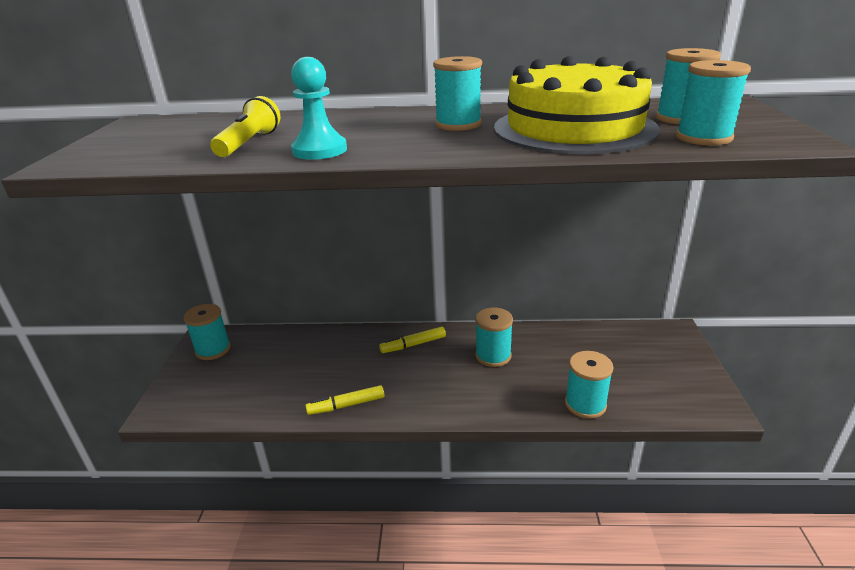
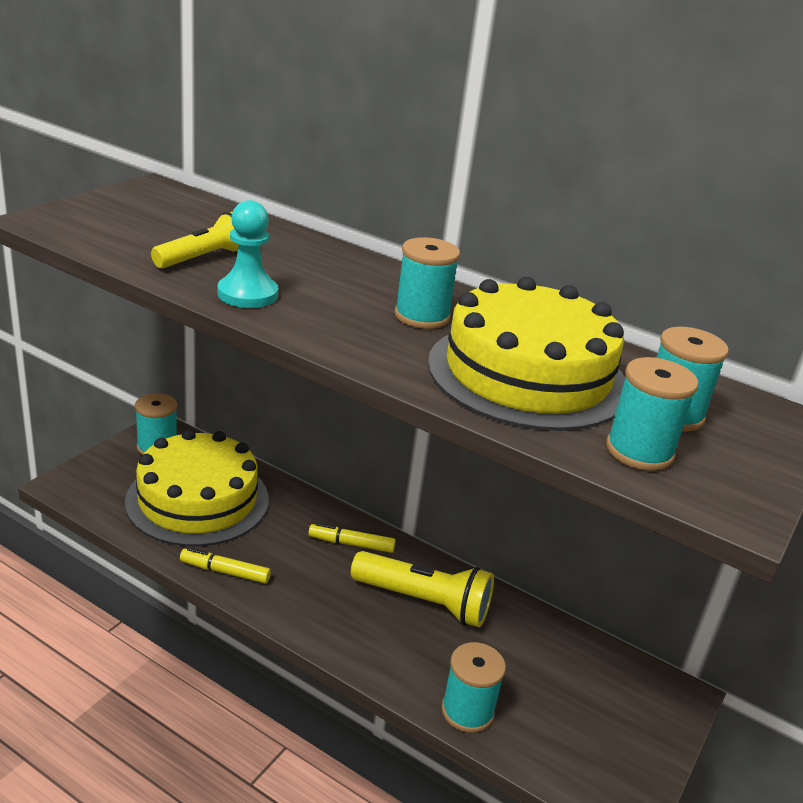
camera: 25 degrees right, 0 degrees up
turquoise spool [475,307,513,367] -> yellow flashlight [351,551,494,627]
none -> yellow cake [125,429,269,547]

